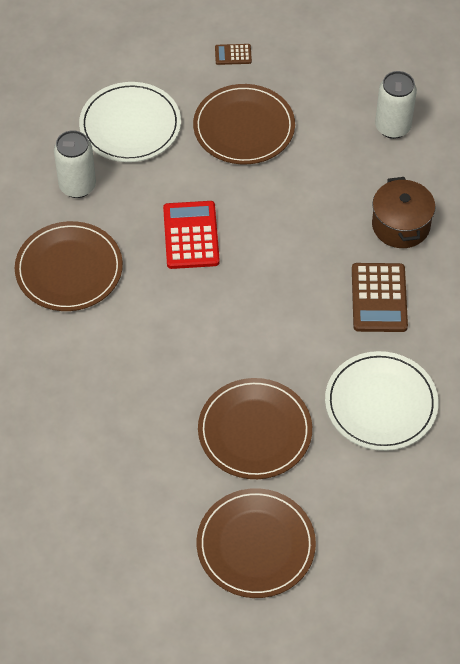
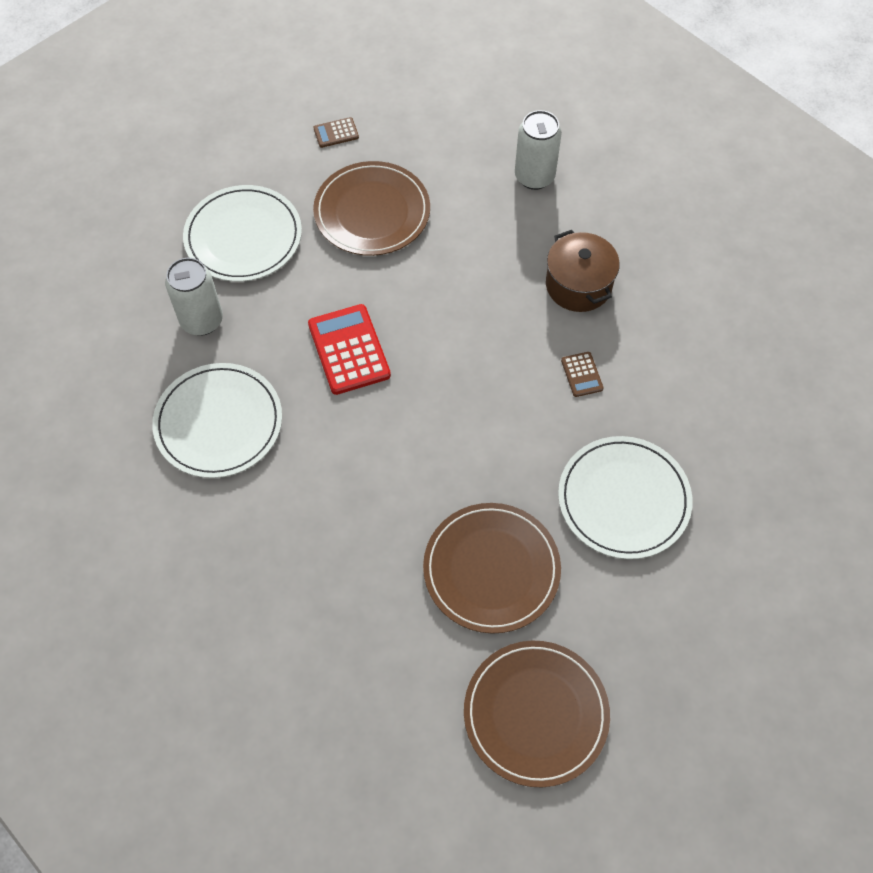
camera: 15 degrees left, 5 degrees up
brown plate [15,221,123,311] -> white plate [152,363,282,478]
brown calculator [352,263,408,332] -> brown calculator [561,352,604,397], size x0.50

